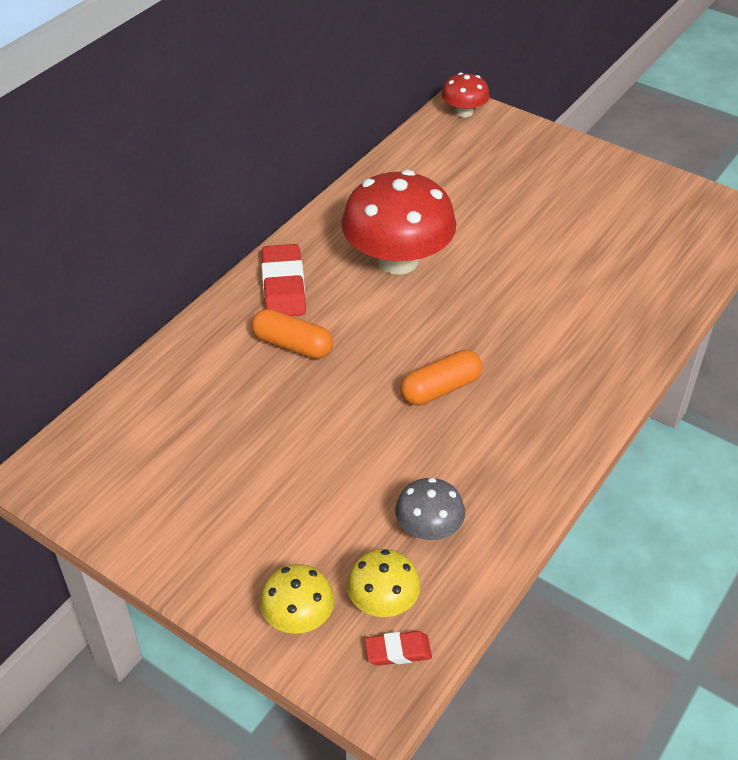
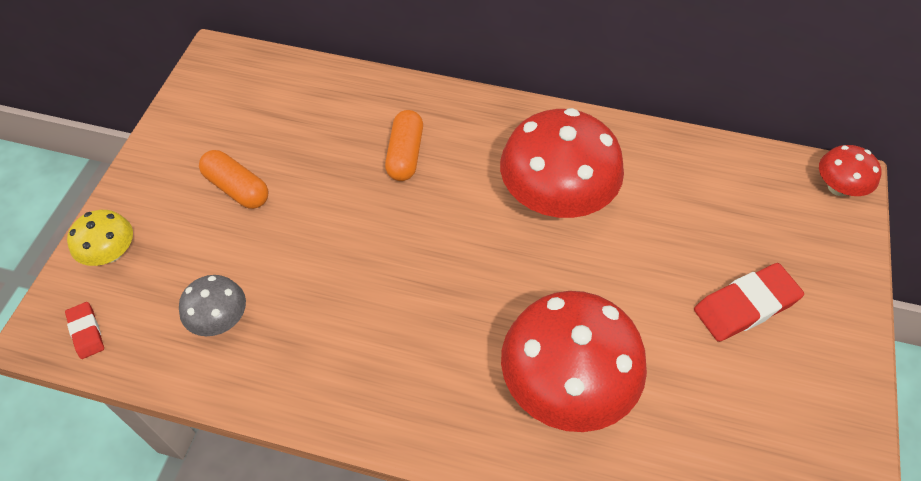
camera: 70 degrees right, 10 degrees up
red eraser [261,244,306,316] -> red eraser moved to [694,263,804,342]
yellow mushroom [347,549,421,617] -> none
orange capsule [400,350,482,405] -> orange capsule moved to [199,150,268,209]
none -> red mushroom [501,291,647,432]

